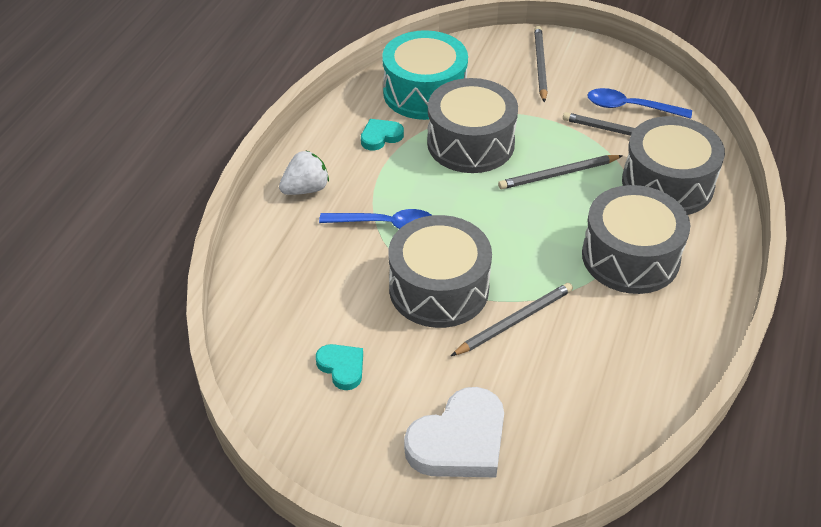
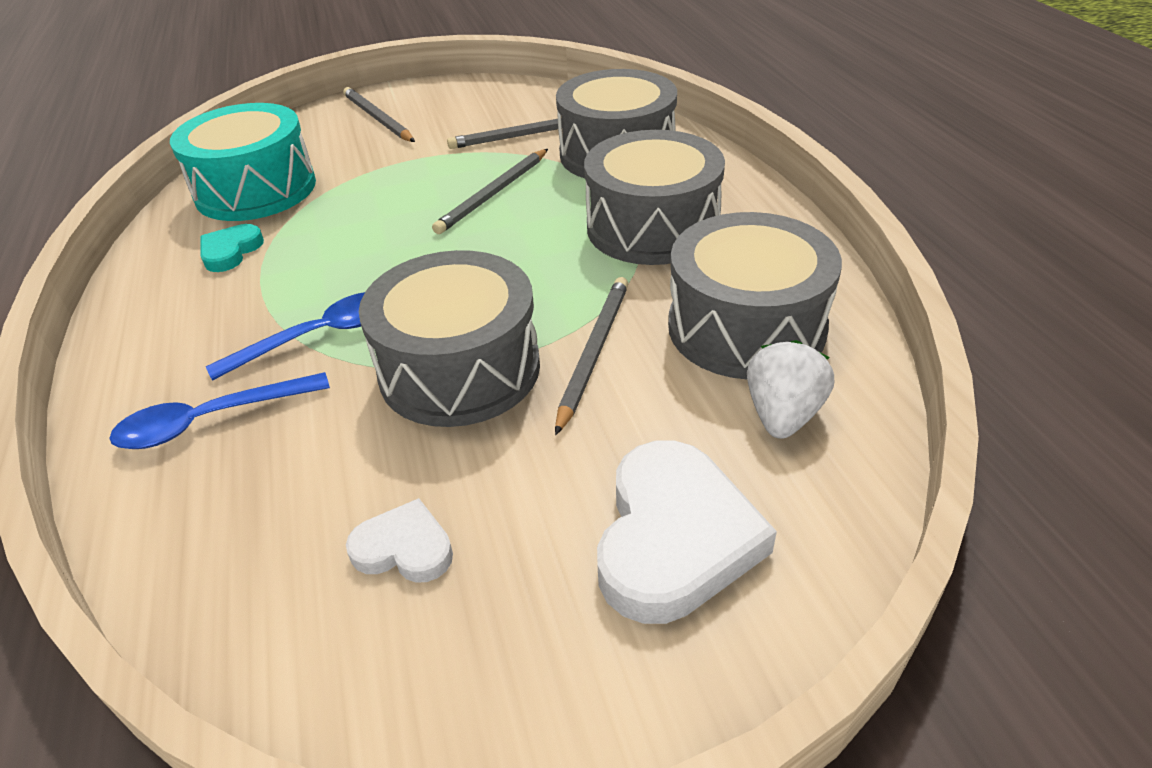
camera: 35 degrees left, 5 degrees down
white strawberry [279,151,329,195] -> white strawberry moved to [747,340,834,439]
turquoise heart [316,344,363,390] -> white heart [346,498,453,583]
grey drum [427,78,518,173] -> grey drum moved to [668,212,842,379]
blue spoon [588,88,692,119] -> blue spoon moved to [109,372,330,449]

